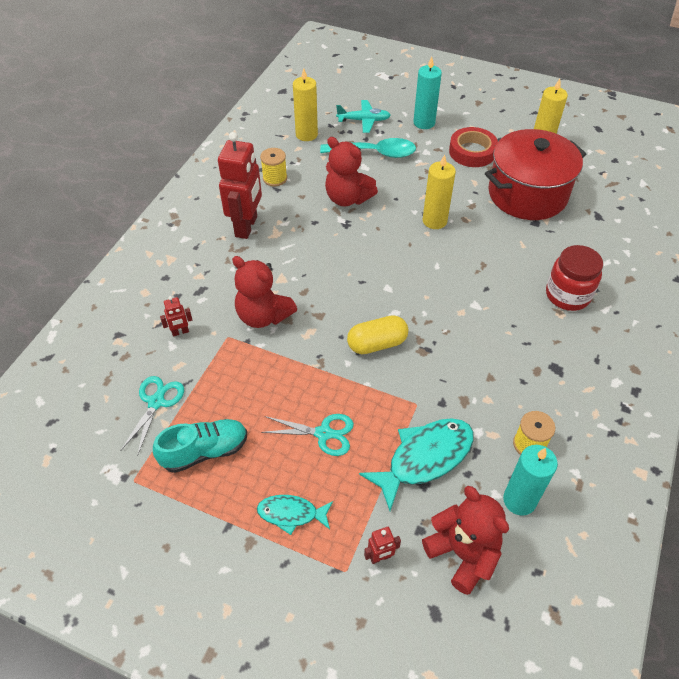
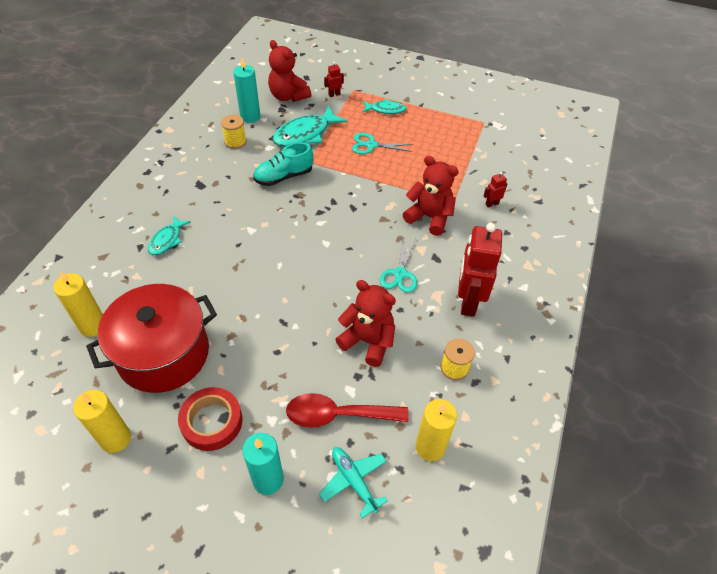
camera: 175 degrees right, 0 degrees up
turquoise scissors [120,376,184,456] -> turquoise scissors moved to [380,237,417,293]
turquoise shoe [153,419,247,473] -> turquoise shoe moved to [253,142,314,186]
turquoise spoon [320,138,416,158] -> red spoon [286,393,409,428]
turquoise plane [336,100,391,133] -> turquoise plane turned 60 degrees clockwise [319,447,388,518]
yellow capsule [347,315,408,354] -> none
yellow candle [423,155,456,229] -> yellow candle moved to [53,272,103,337]
red jar [546,245,603,311] -> turquoise fish [148,215,191,255]

